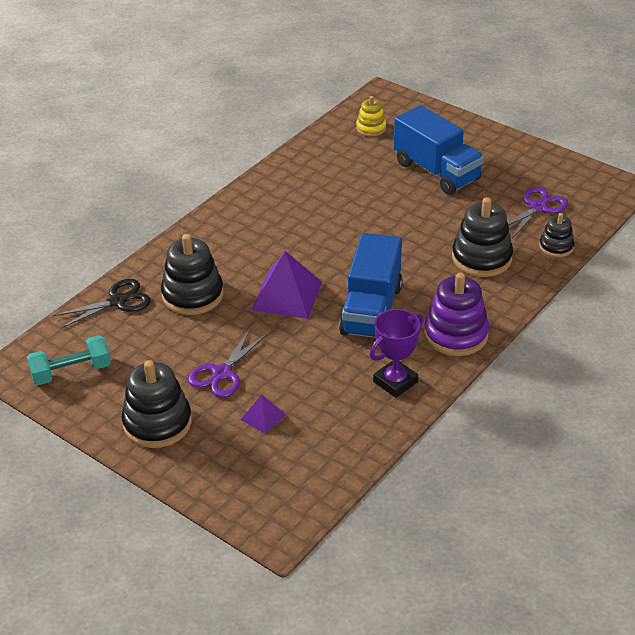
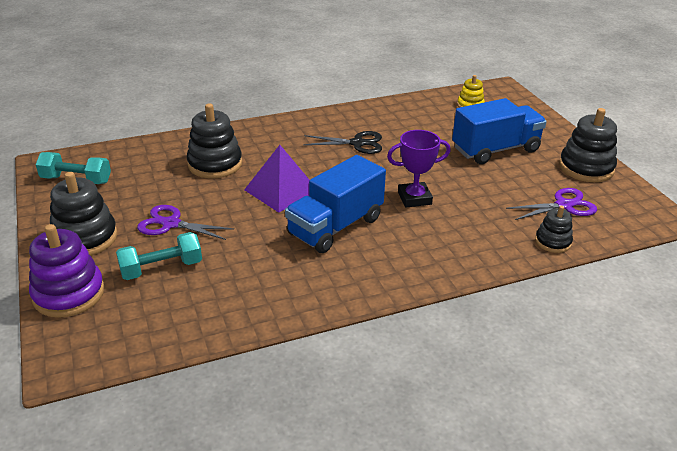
camera: 30 degrees right, 5 degrees down
black scissors [53,279,151,329] -> black scissors moved to [303,131,382,154]
purple scissors [188,329,267,398] -> purple scissors turned 45 degrees clockwise [137,205,234,240]
purple pyramid [241,395,286,434] -> turquoise dumbbell [116,232,202,280]
purple trophy [370,309,424,398] -> purple trophy moved to [387,130,451,207]
blue truck [394,105,484,195] -> blue truck turned 105 degrees counterclockwise [452,98,547,164]
purple stacking toy [424,272,489,356] -> purple stacking toy moved to [29,224,105,318]
black stacking toy [452,197,513,277] -> black stacking toy moved to [559,108,617,182]

